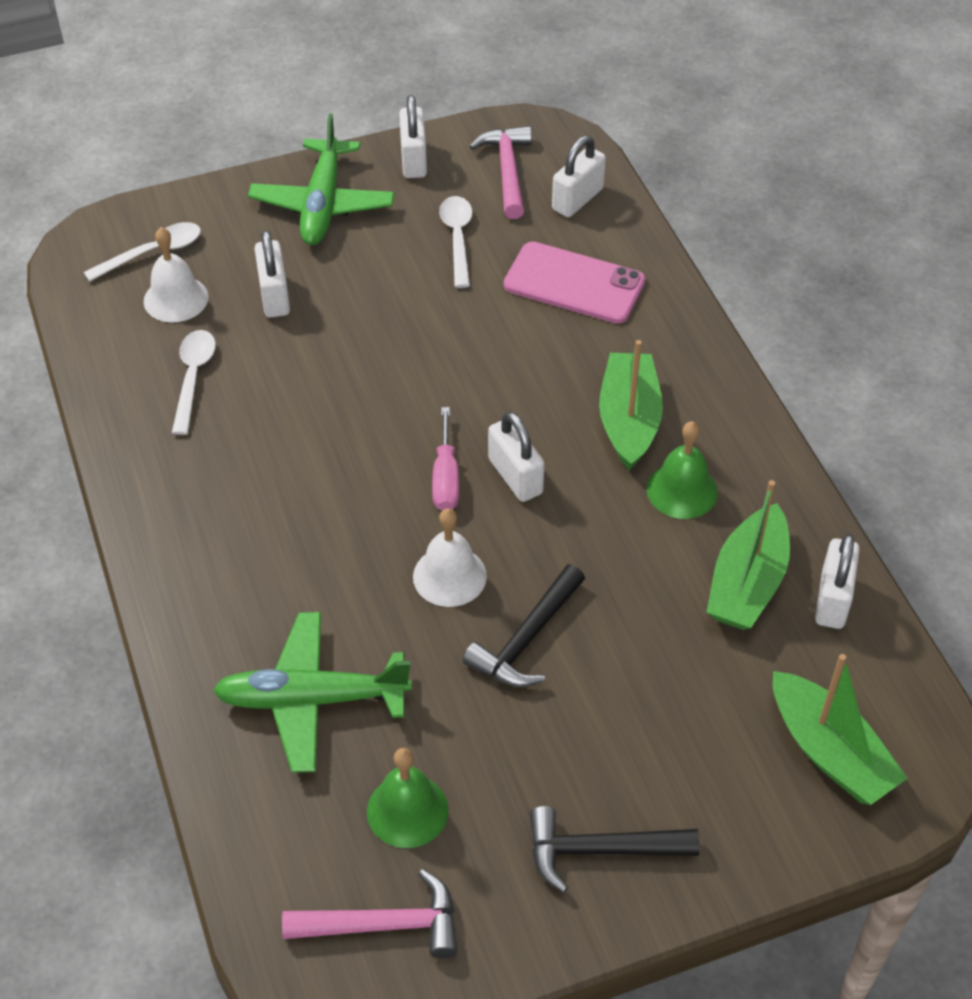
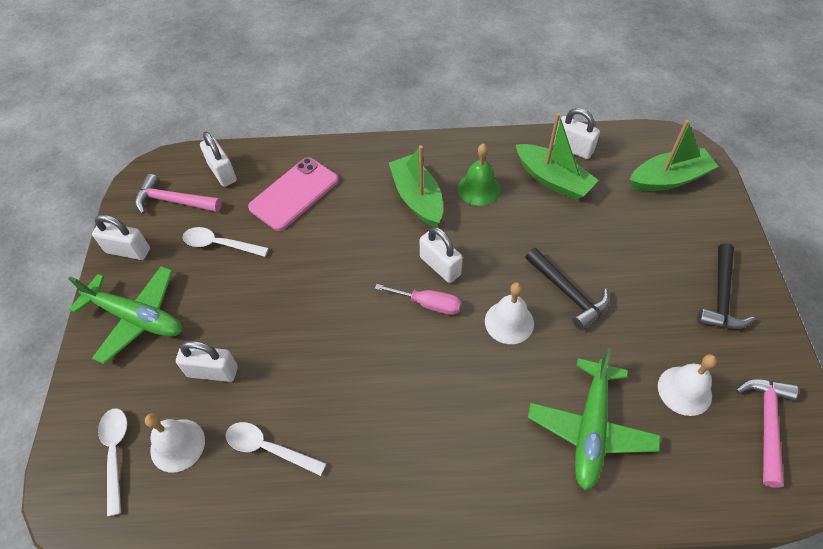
camera: 70 degrees left, 5 degrees up
green bell [367,748,448,848] -> white bell [658,354,717,416]
white padlock [488,411,544,502] -> white padlock turned 60 degrees clockwise [419,227,463,283]
green boat [599,340,663,470] -> green boat turned 45 degrees clockwise [389,145,443,227]

